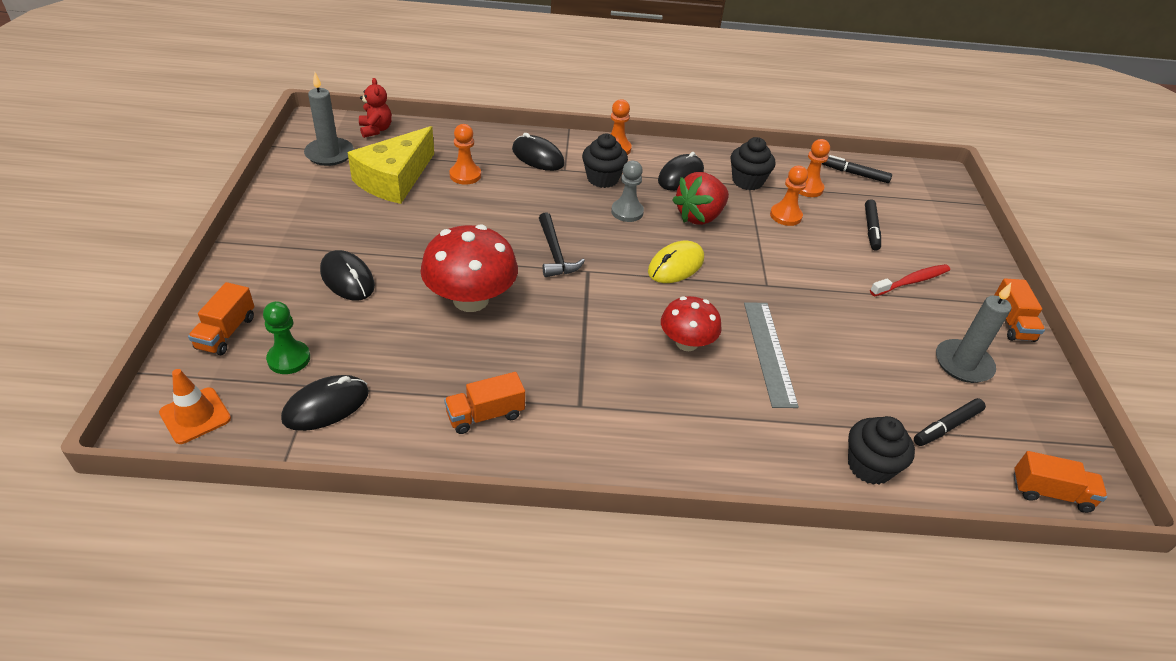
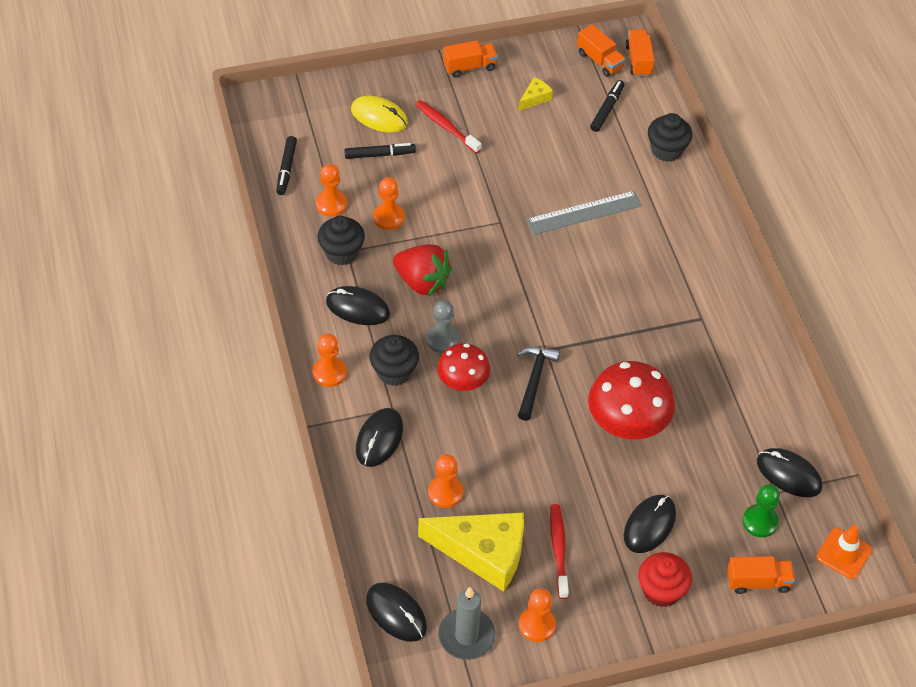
camera: 105 degrees left, 10 degrees up
red teddy bear [359,78,392,138] -> black mouse [366,582,427,642]
orange truck [444,372,525,434] -> orange truck moved to [577,24,626,77]
black hammer [539,212,585,277] -> black hammer turned 45 degrees counterclockwise [517,346,560,421]
yellow mouse [648,241,704,283] -> yellow mouse moved to [351,96,408,133]
red mushroom [661,296,722,351] -> red mushroom moved to [437,343,490,391]
black marker [914,398,986,446] -> black marker turned 105 degrees counterclockwise [590,80,625,132]
grey candle [936,283,1011,383] -> yellow cheese [518,77,553,111]
none -> orange pawn [519,588,556,642]
none -> red toothbrush [550,504,569,599]
none -> red cupcake [638,552,692,607]

